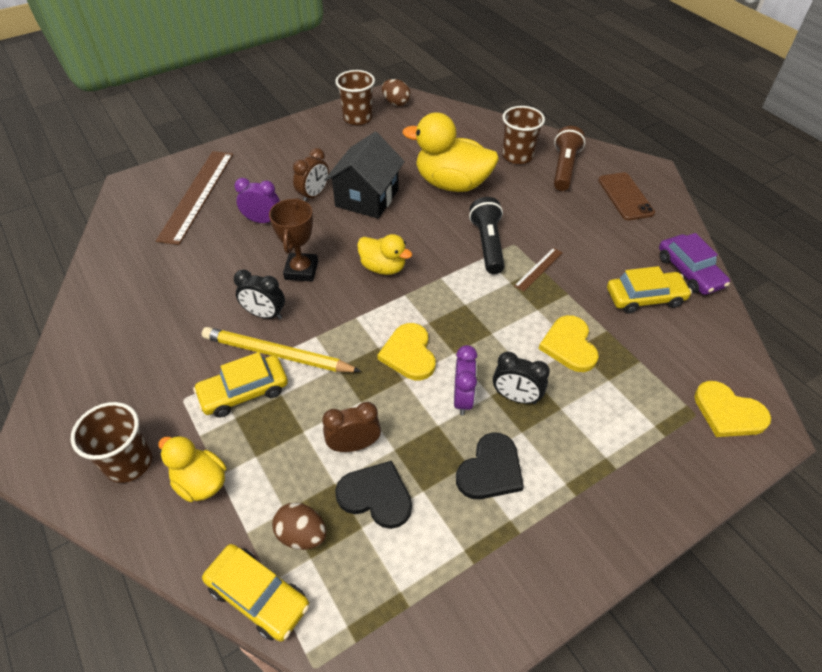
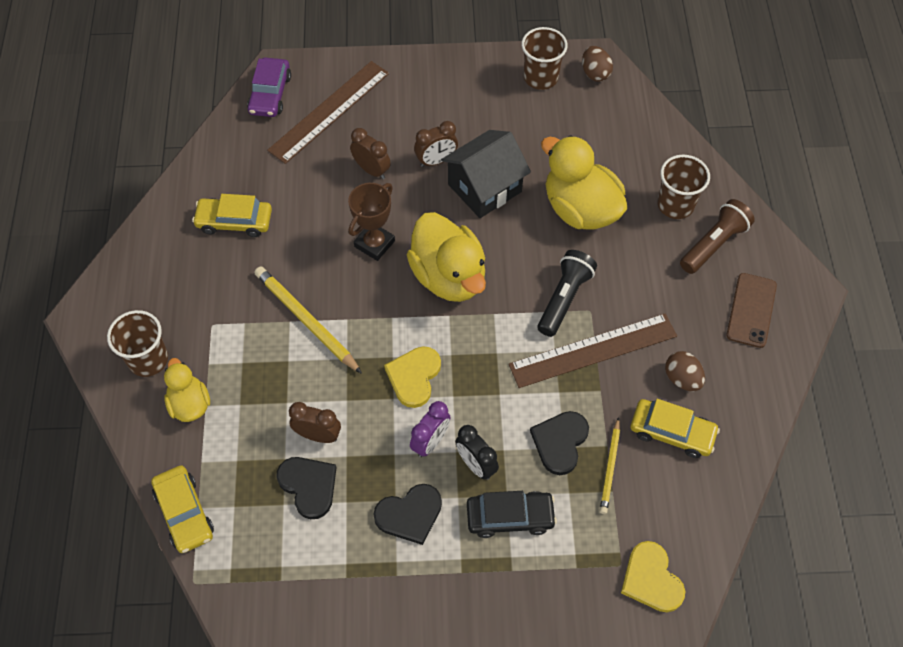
camera: 30 degrees right, 10 degrees up
yellow car [193,352,288,418] -> yellow car moved to [192,194,272,237]
purple clock [234,178,280,223] -> brown clock [350,128,391,179]
black clock [234,270,285,319] -> none
brown egg [272,502,326,550] -> brown egg moved to [665,351,705,391]
yellow duck [357,234,412,275] -> yellow duck [407,212,486,302], size x1.78
brown ruler [514,248,563,292] -> brown ruler [509,313,677,388], size x2.24
yellow heart [539,315,599,372] -> black heart [530,411,589,475]
purple car [659,233,730,295] -> purple car moved to [247,57,291,117]
none -> black car [467,491,557,538]
none -> yellow pencil [600,417,620,514]

